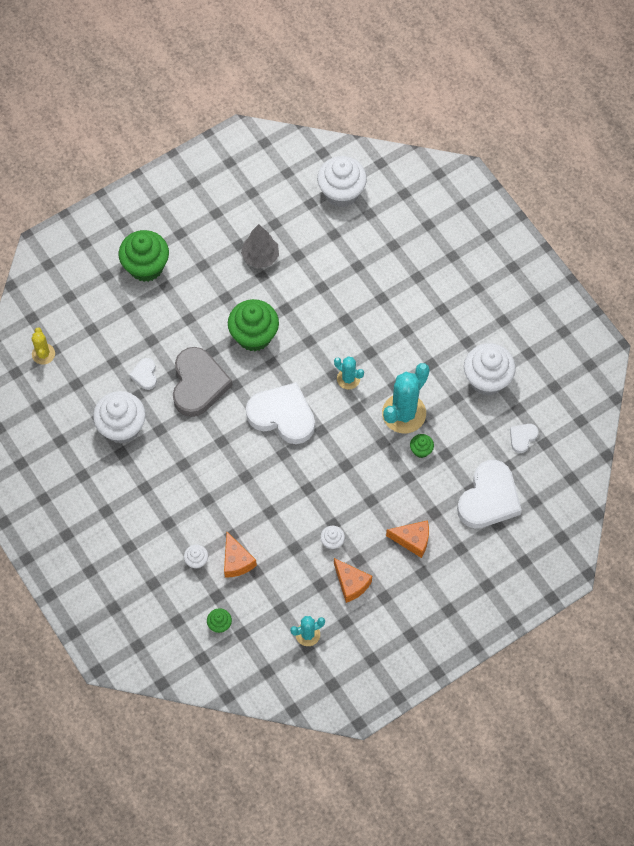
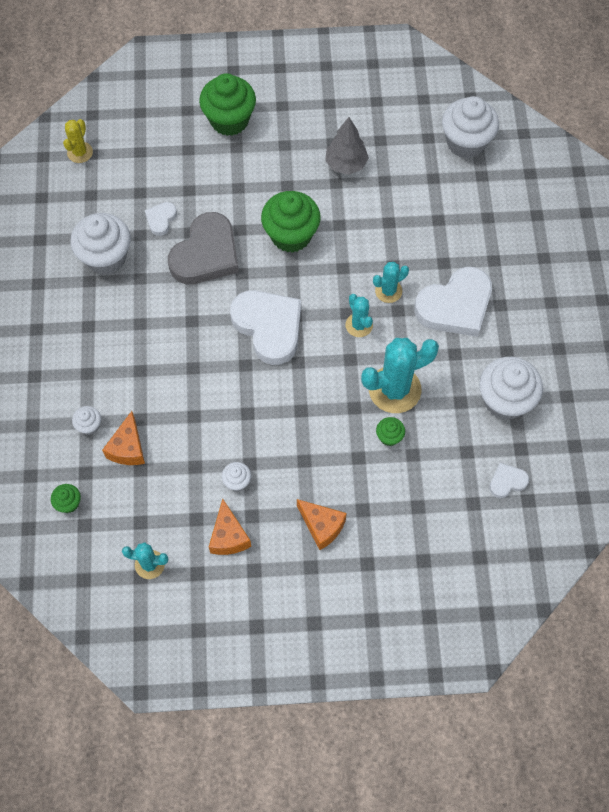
camera: 30 degrees right, 0 degrees up
white heart [457,460,522,528] -> white heart moved to [414,267,492,337]
none -> turquoise cactus [373,262,409,303]

